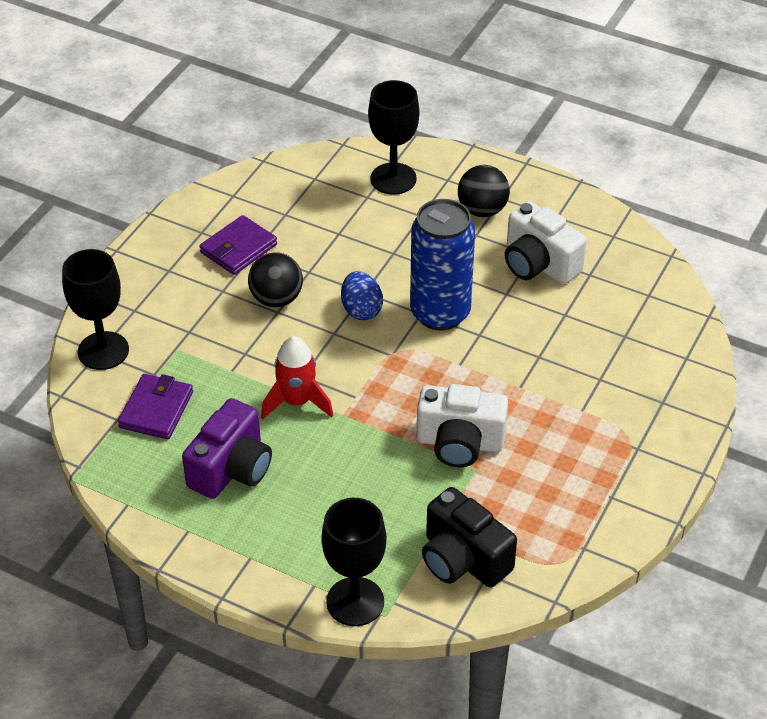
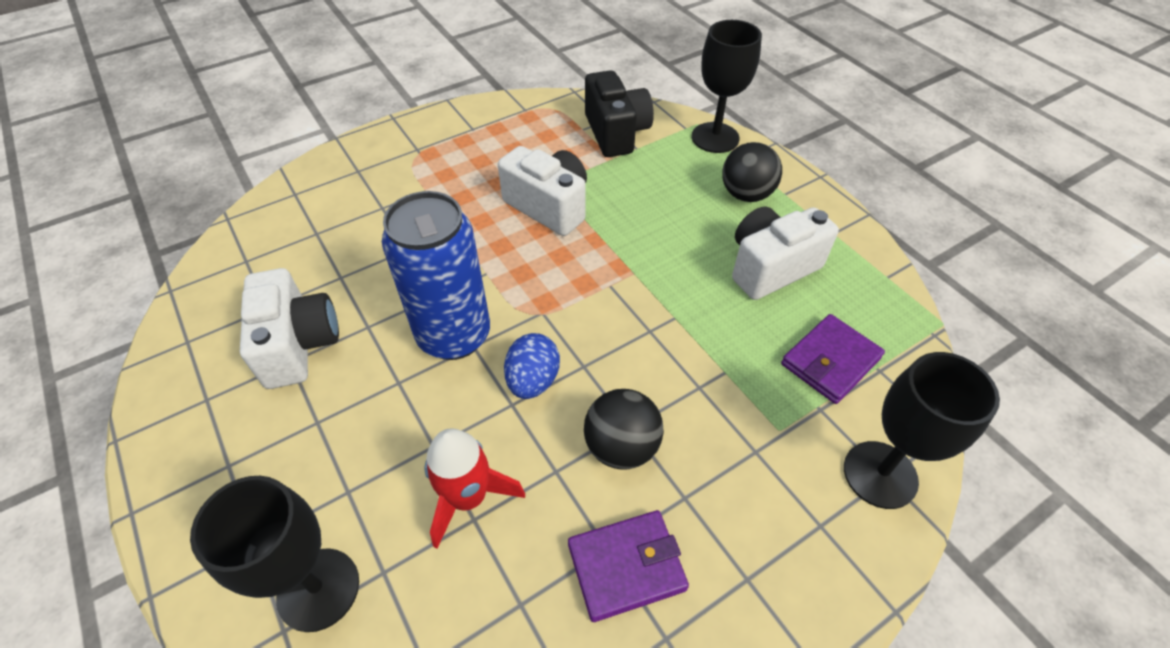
camera: 150 degrees left, 5 degrees up
purple camera [182,398,272,499] -> white camera [732,207,839,300]
red rocket [261,336,333,419] -> red rocket moved to [425,428,525,548]
black ball [458,165,510,217] -> black ball moved to [722,142,782,202]

